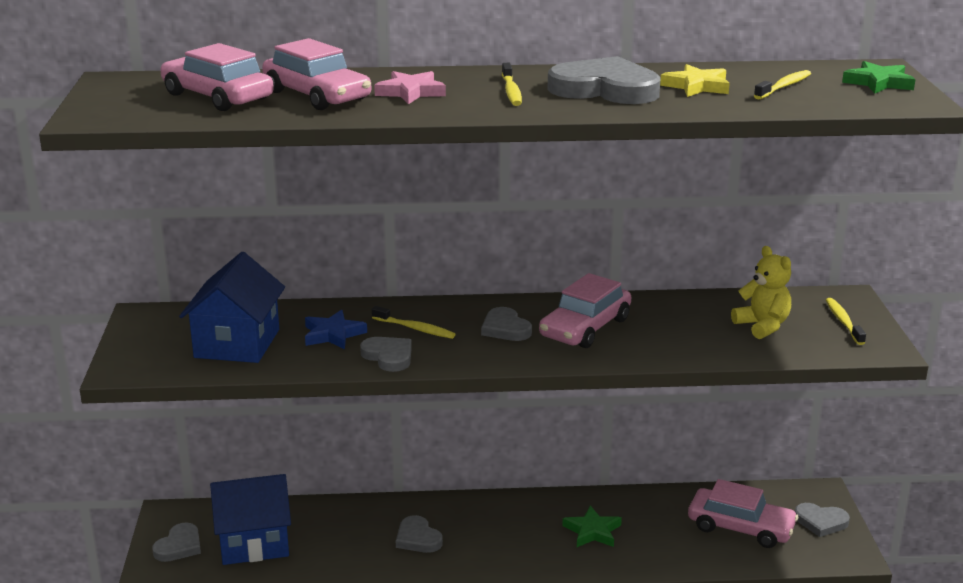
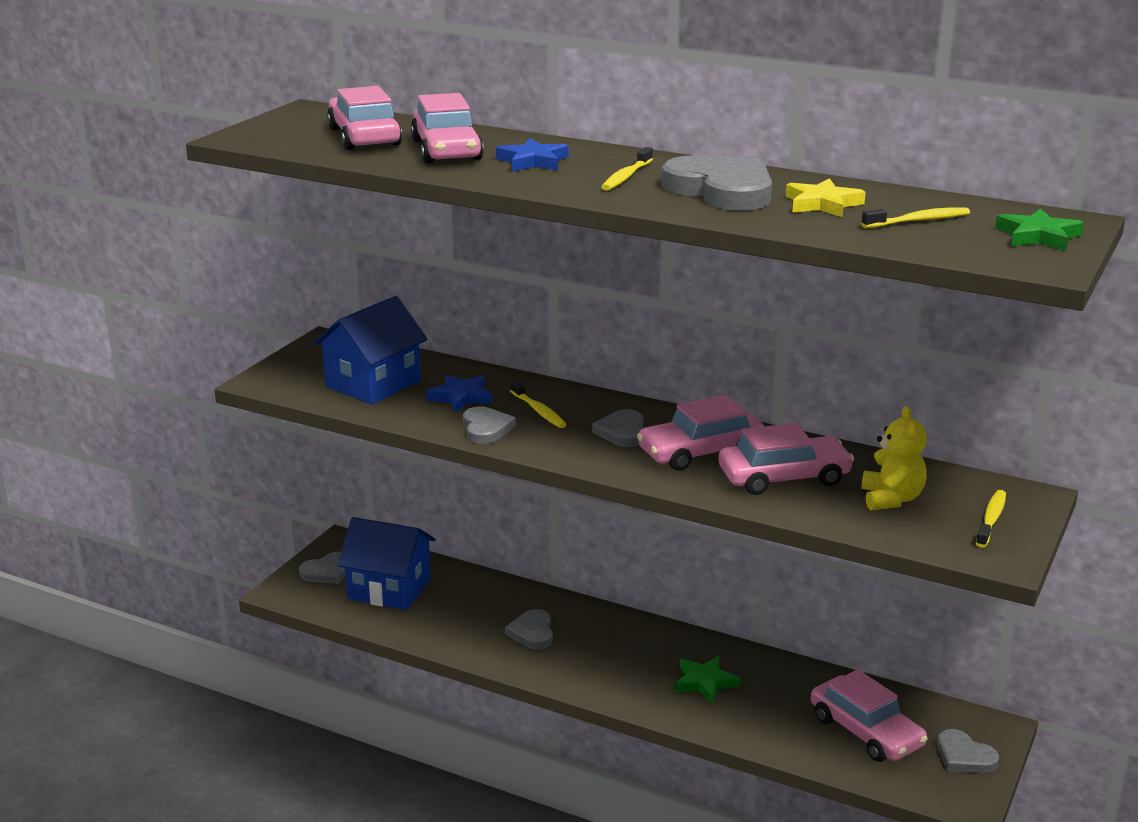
camera: 30 degrees right, 0 degrees up
pink star [374,71,446,104] -> blue star [496,138,568,172]
none -> pink car [719,423,854,495]

